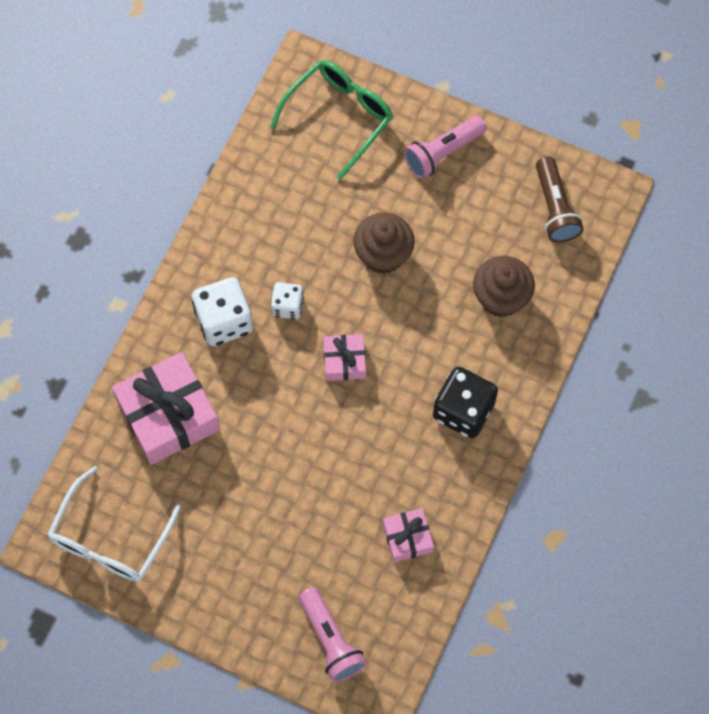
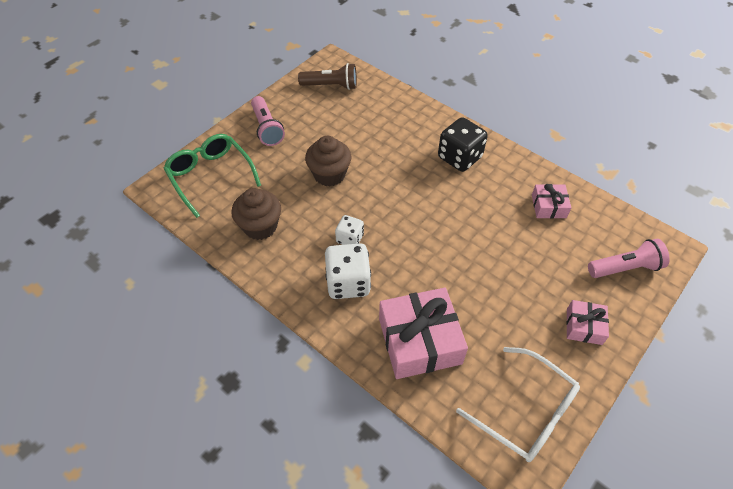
camera: 75 degrees left, 15 degrees down
pink gift [323,334,366,381] -> pink gift moved to [566,300,609,345]
brown cupcake [473,256,535,317] -> brown cupcake moved to [231,188,281,240]

